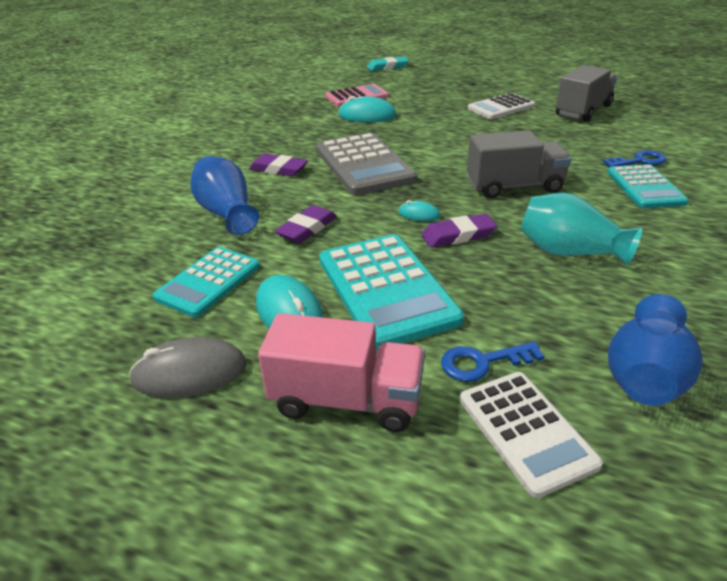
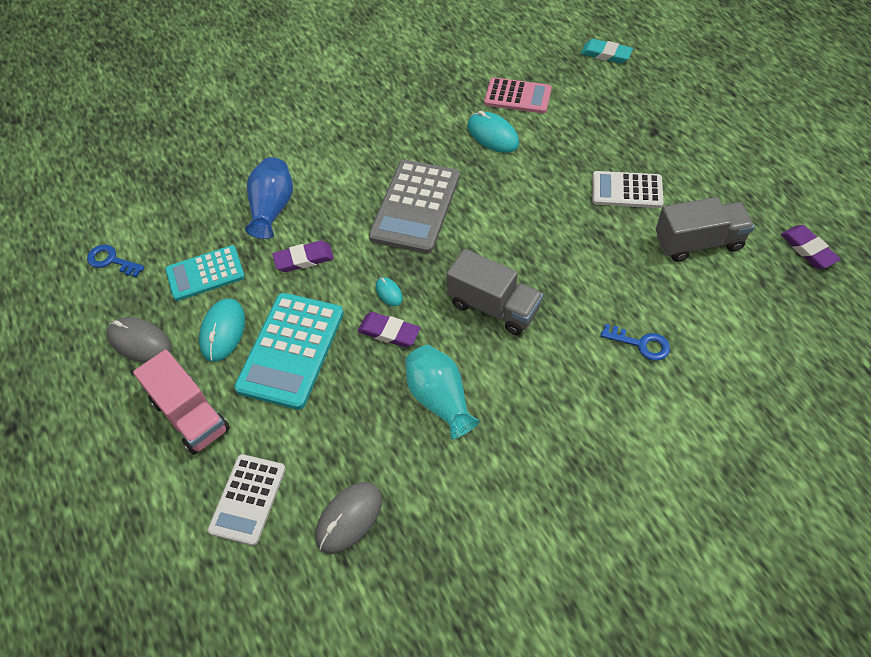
camera: 40 degrees right, 20 degrees up
purple eraser [249,153,308,177] -> purple eraser moved to [781,225,841,269]
blue key [441,341,545,382] -> blue key moved to [87,245,145,277]
turquoise calculator [607,164,689,208] -> none
blue vase [608,294,703,406] -> grey mouse [315,482,382,554]

